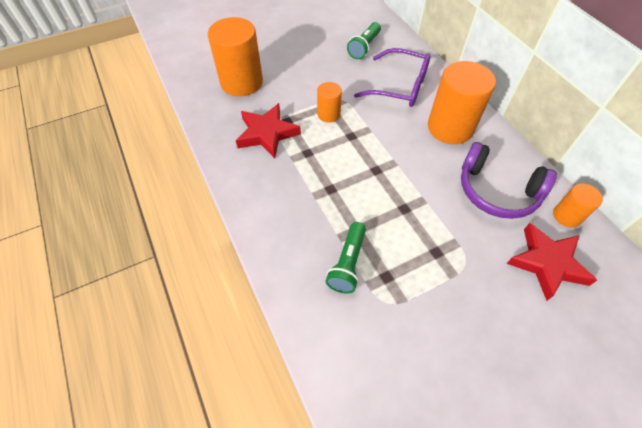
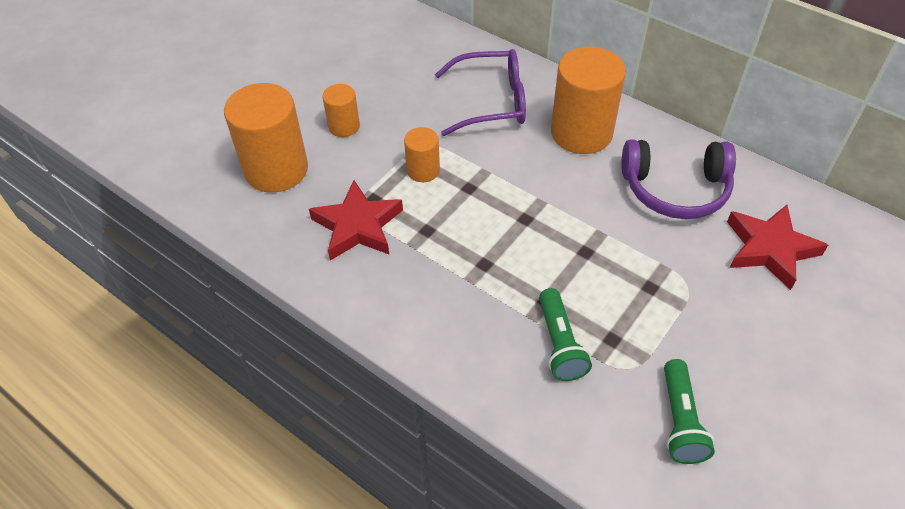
camera: 25 degrees left, 5 degrees down
green flashlight [347,22,381,59] -> green flashlight moved to [664,359,715,464]
orange cylinder [553,183,603,228] -> orange cylinder moved to [323,84,360,137]

